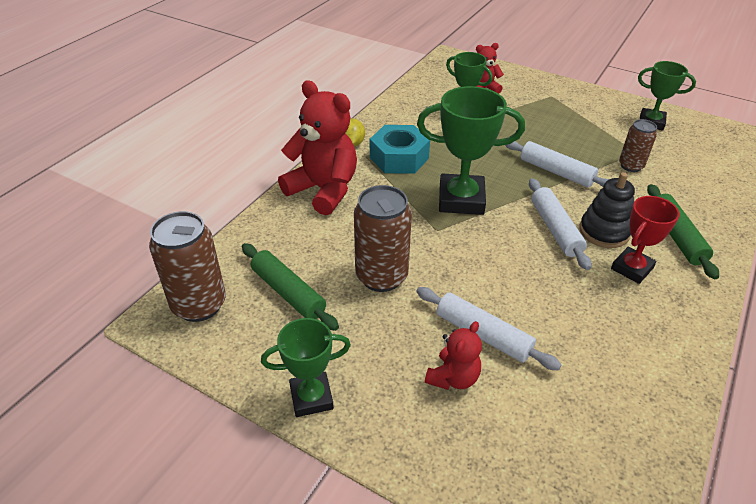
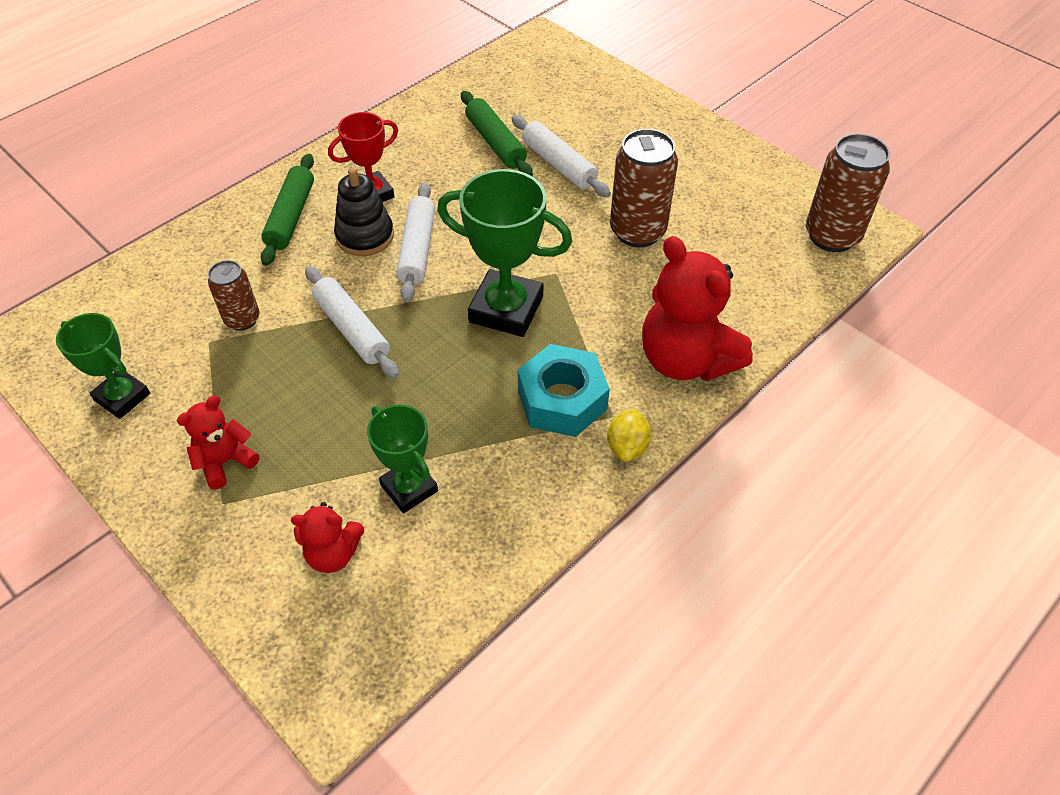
camera: 165 degrees left, 10 degrees up
green rolling pin [242,243,339,331] -> green rolling pin moved to [461,91,533,176]
green trophy [261,318,351,417] -> none
red teddy bear [425,321,482,390] -> red teddy bear moved to [177,396,259,489]

